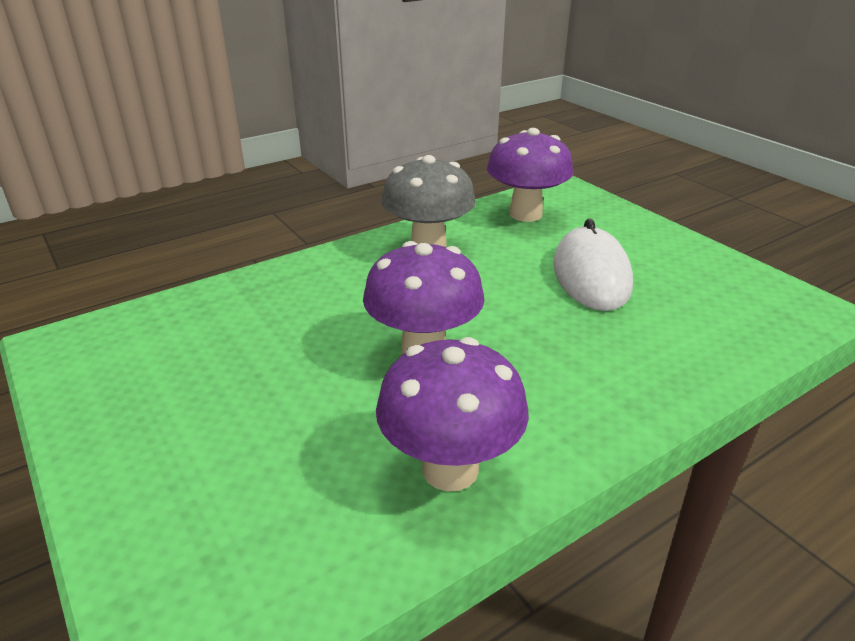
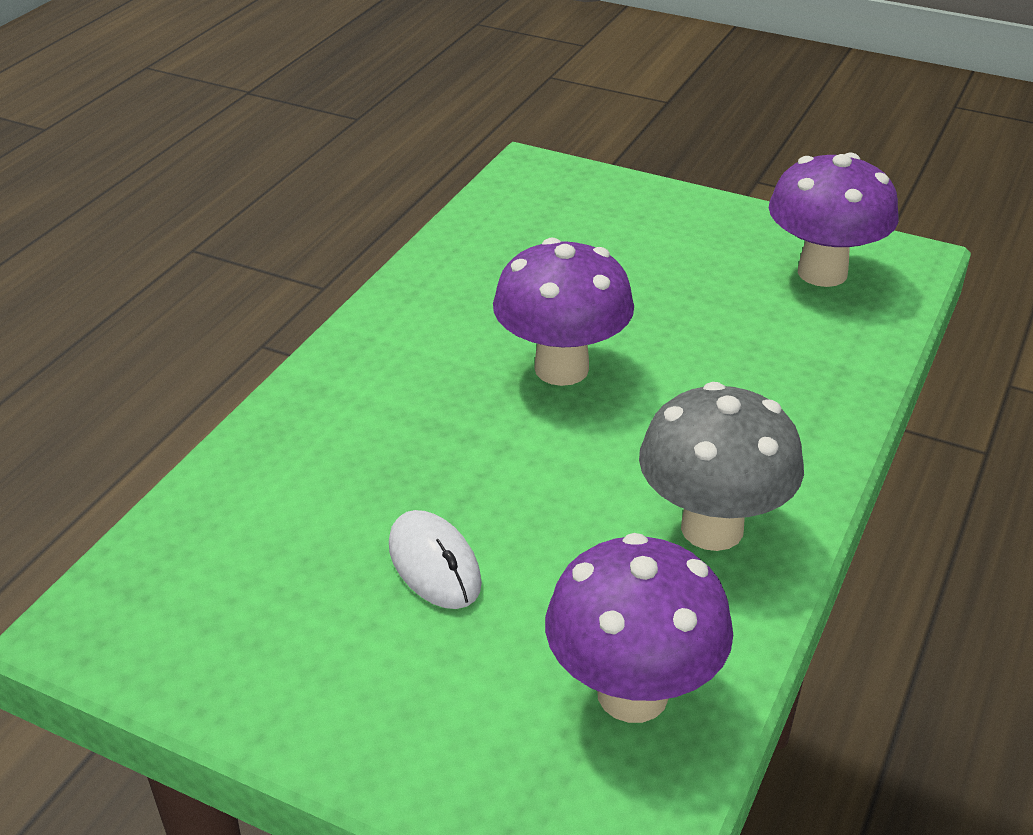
camera: 150 degrees right, 5 degrees up
purple mushroom [376,337,529,491] -> purple mushroom moved to [769,152,899,287]
white mouse [553,218,633,311] -> white mouse [389,510,482,609], size x0.62

